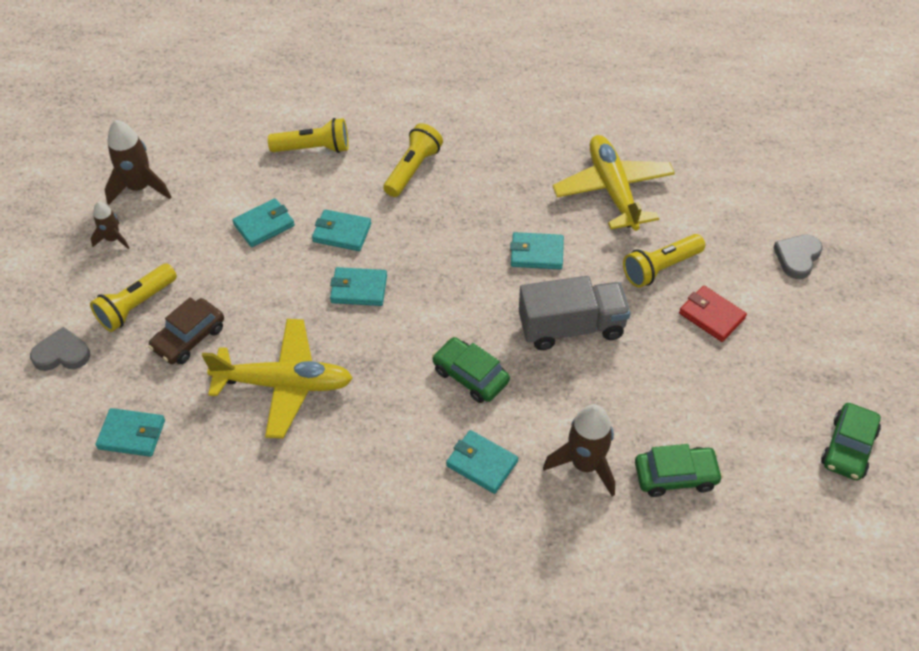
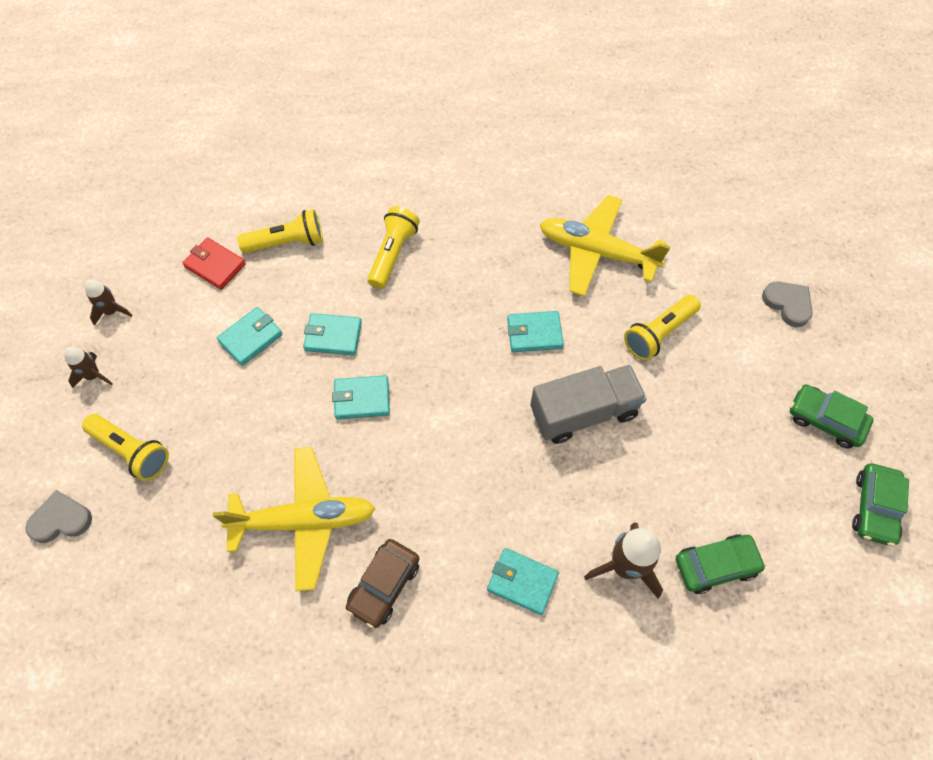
camera: 10 degrees left, 10 degrees up
yellow flashlight [90,263,177,332] -> yellow flashlight turned 90 degrees counterclockwise [82,414,169,481]
turquoise wallet [95,408,165,457] -> none
brown rocket [104,120,171,205] -> brown rocket [85,280,133,326], size x0.58
brown car [148,297,224,364] -> brown car moved to [346,539,419,628]
green car [432,337,510,403] -> green car moved to [790,384,873,449]
yellow plane [552,135,675,231] -> yellow plane turned 45 degrees counterclockwise [540,195,670,296]
red wallet [679,285,747,342] -> red wallet moved to [183,237,246,290]
grey heart [773,235,823,279] -> grey heart turned 120 degrees clockwise [762,281,813,327]

